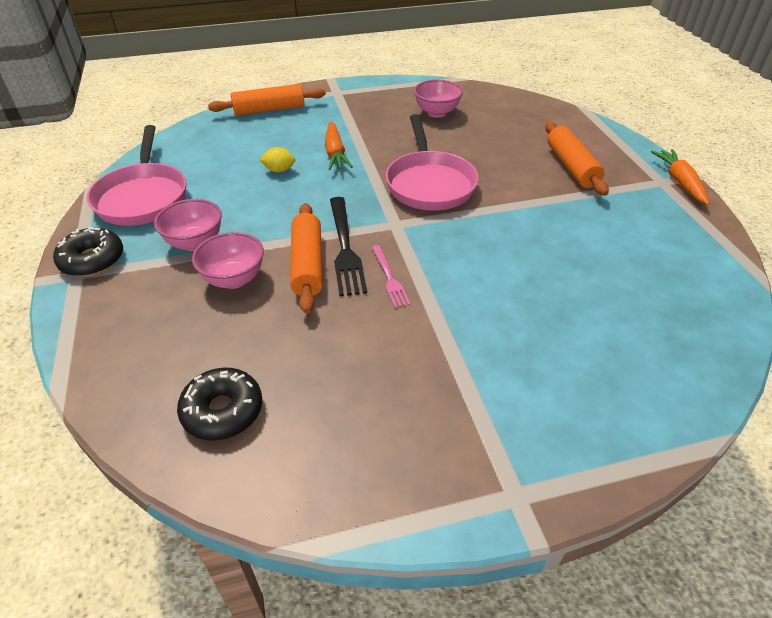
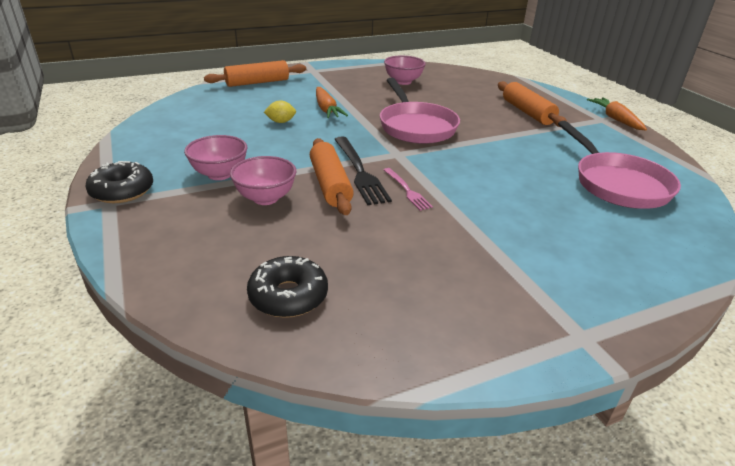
camera: 10 degrees left, 10 degrees down
pink pan [86,125,186,226] -> pink pan moved to [558,121,681,209]

